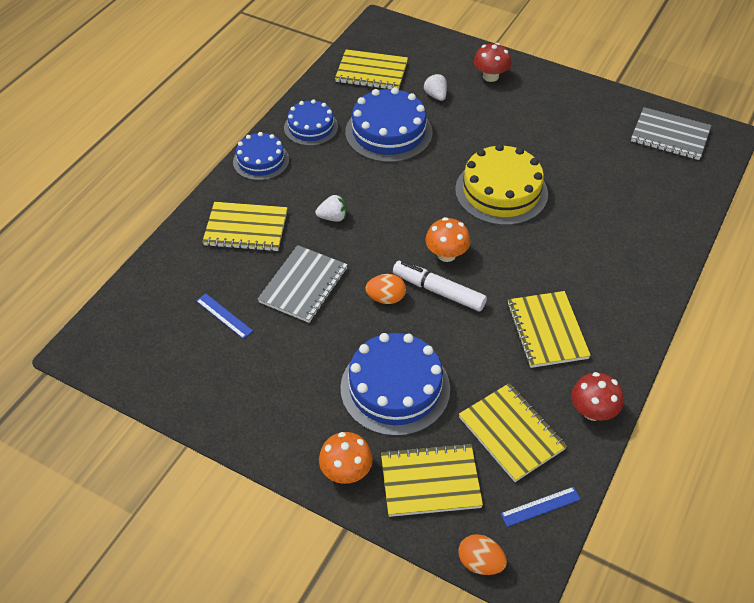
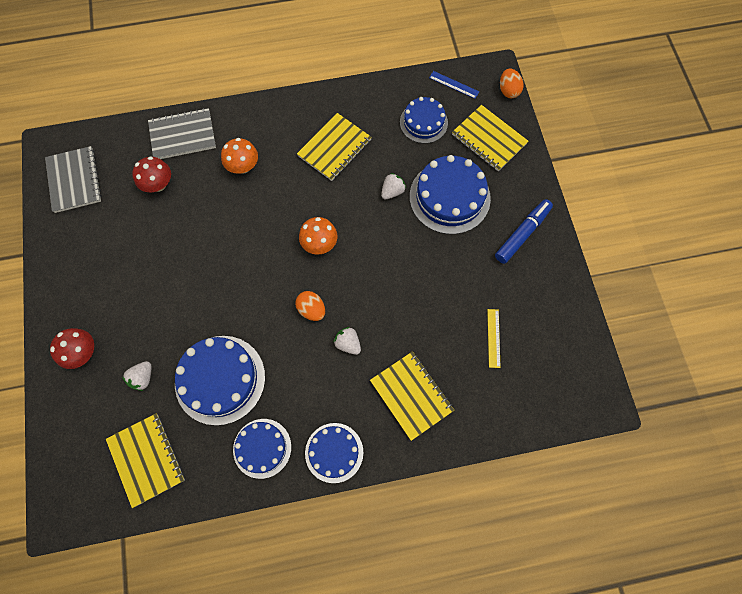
camera: 130 degrees left, 20 degrees up
blue ruler [196,293,253,339] -> yellow ruler [487,309,501,368]
grey notebook [258,245,348,323] -> grey notebook moved to [148,108,216,159]
orange mushroom [319,432,373,484] -> orange mushroom moved to [221,138,258,174]
orange egg [365,274,406,304] -> orange egg moved to [295,291,325,321]
white marker [393,261,487,311] -> none
yellow cake [455,144,548,225] -> none
yellow notebook [459,383,567,482] -> blue cake [400,97,448,143]
red mushroom [571,372,624,421] -> red mushroom moved to [132,156,171,192]
none -> white strawberry [381,173,406,200]
none -> blue marker [495,199,553,264]

